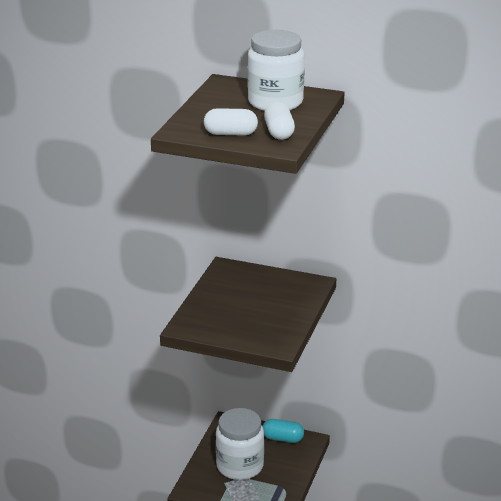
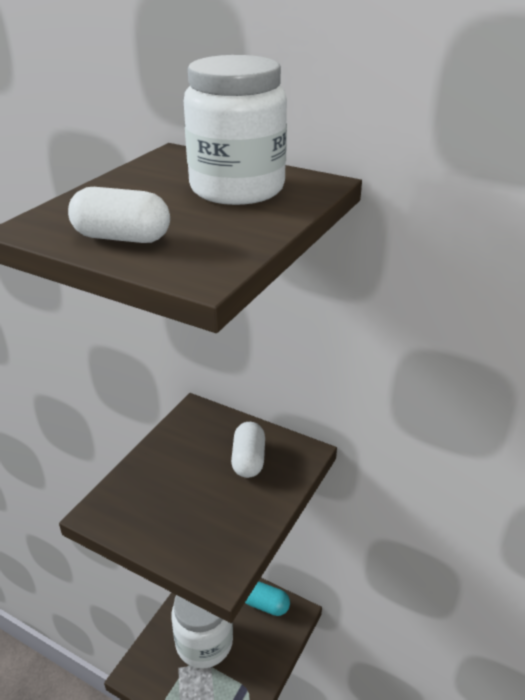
camera: 10 degrees right, 5 degrees up
white capsule [264,102,295,140] -> white capsule moved to [231,422,265,478]

